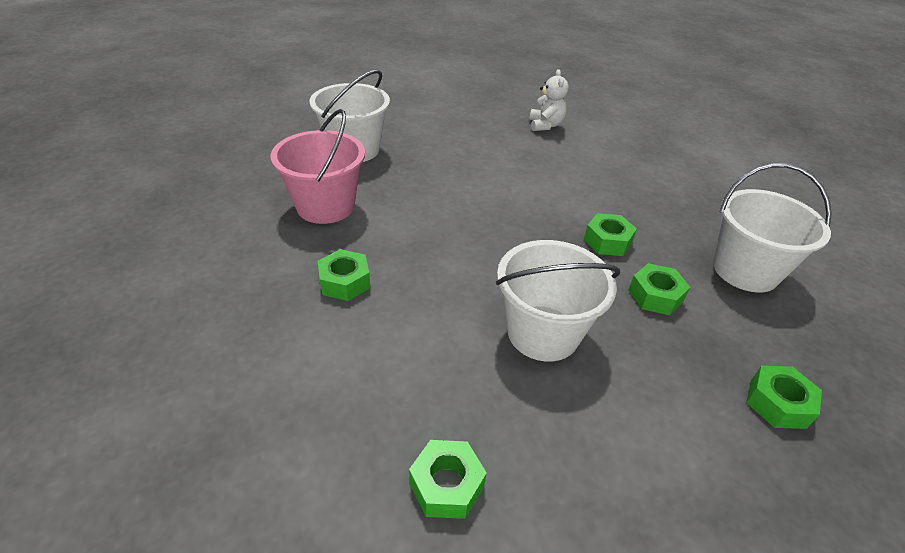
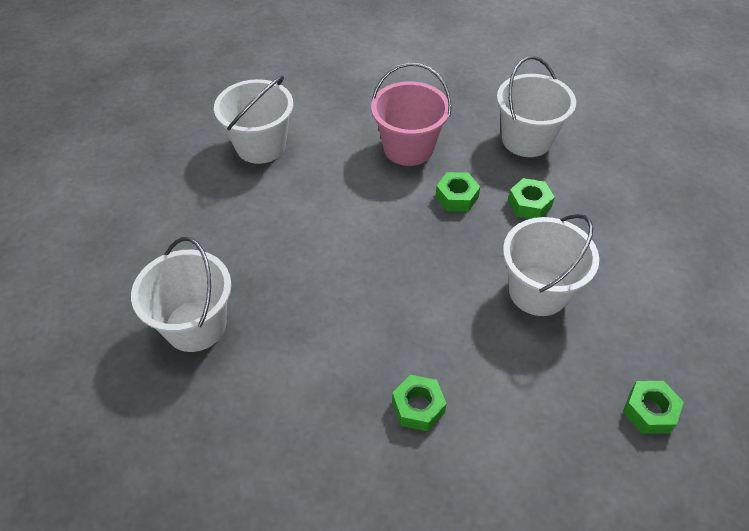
camera: 60 degrees left, 10 degrees up
pink bucket [271,109,365,224] -> pink bucket moved to [371,63,452,166]
white teddy bear [529,69,568,131] -> white bucket [214,76,293,164]
green nut [746,366,822,429] -> none

